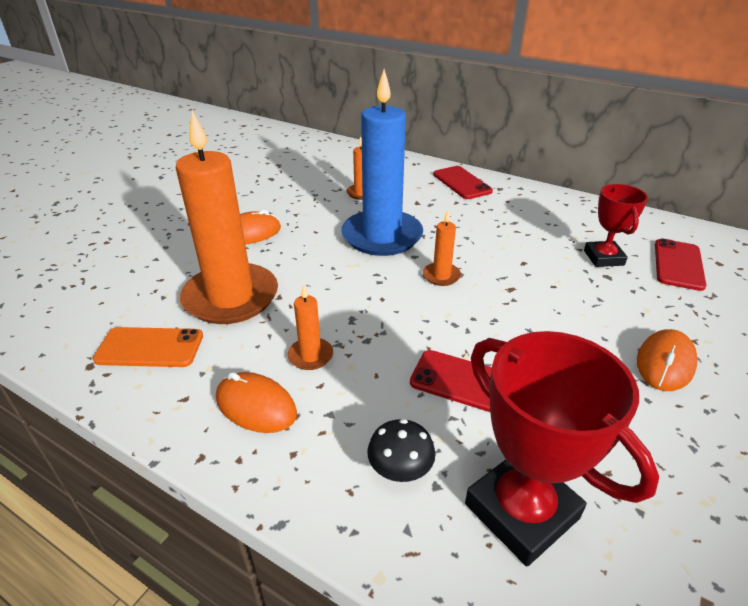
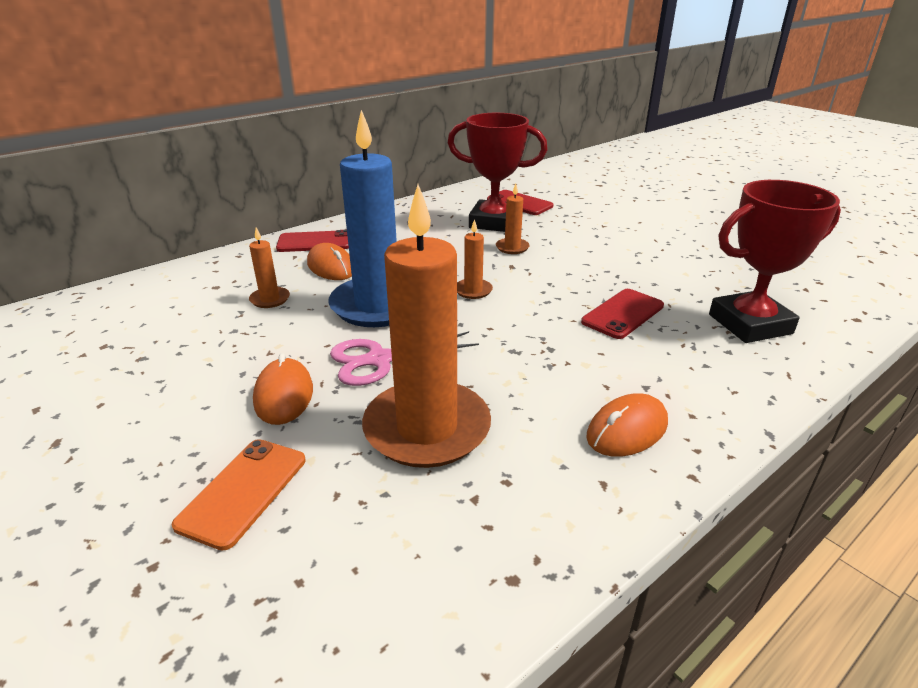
camera: 70 degrees left, 5 degrees down
orange phone [93,327,203,367] -> orange phone moved to [172,439,306,551]
orange candle [287,284,333,370] -> orange candle moved to [496,184,530,254]
black mushroom [367,419,435,482] -> none
red trophy [584,184,648,267] -> red trophy [448,113,548,232], size x1.63
orange mouse [637,329,698,391] -> orange mouse moved to [307,243,352,280]
none -> pink scissors [330,331,479,386]

